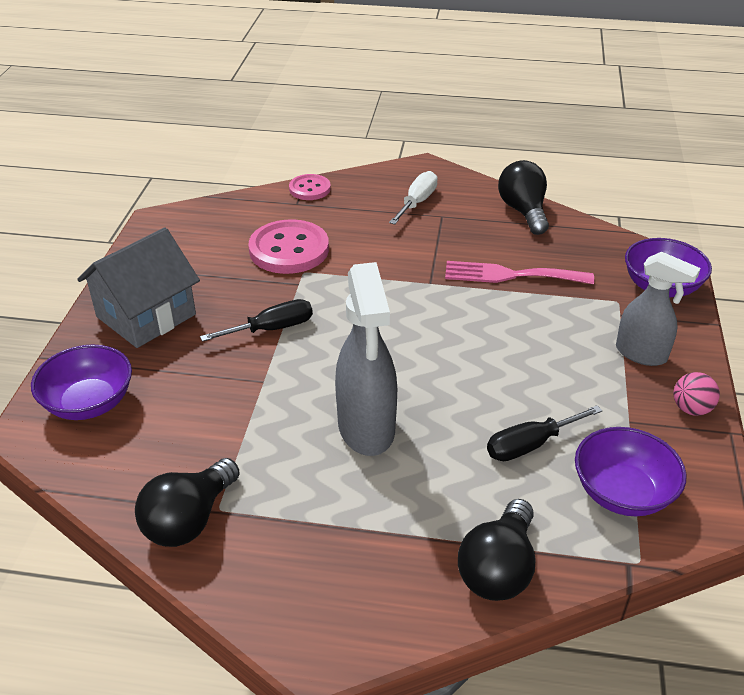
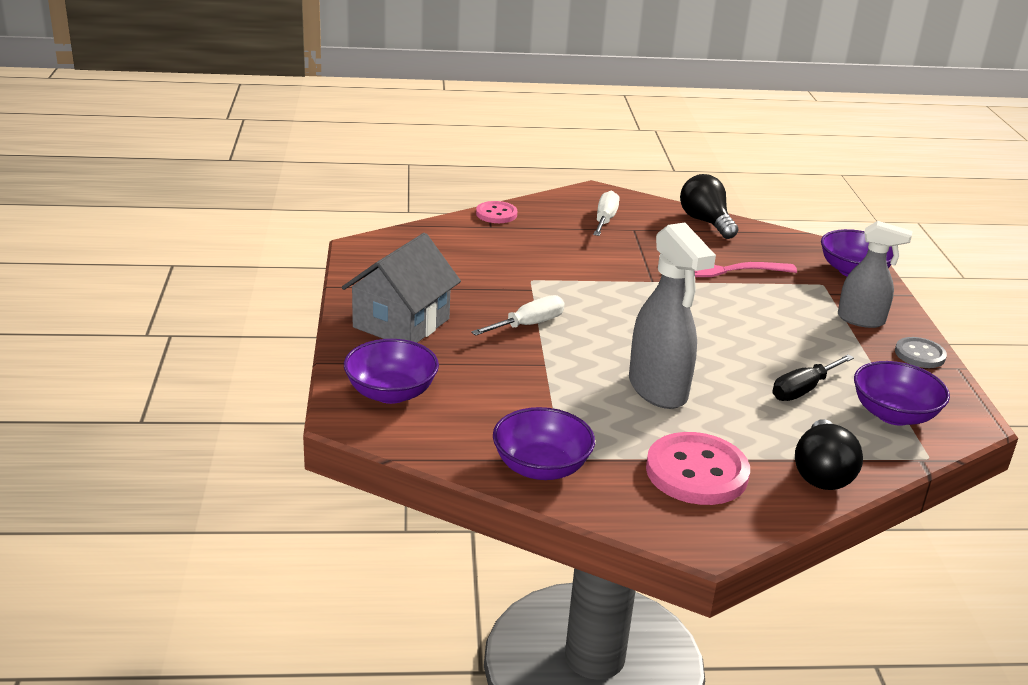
camera: 15 degrees left, 10 degrees down
black light bulb [135,458,240,547] -> purple bowl [493,407,595,480]
black screwdriver [200,299,313,342] -> white screwdriver [471,295,565,336]
pink button [248,219,329,274] -> pink button moved to [646,432,750,505]
pink ball [674,372,720,416] -> grey button [895,337,947,368]

